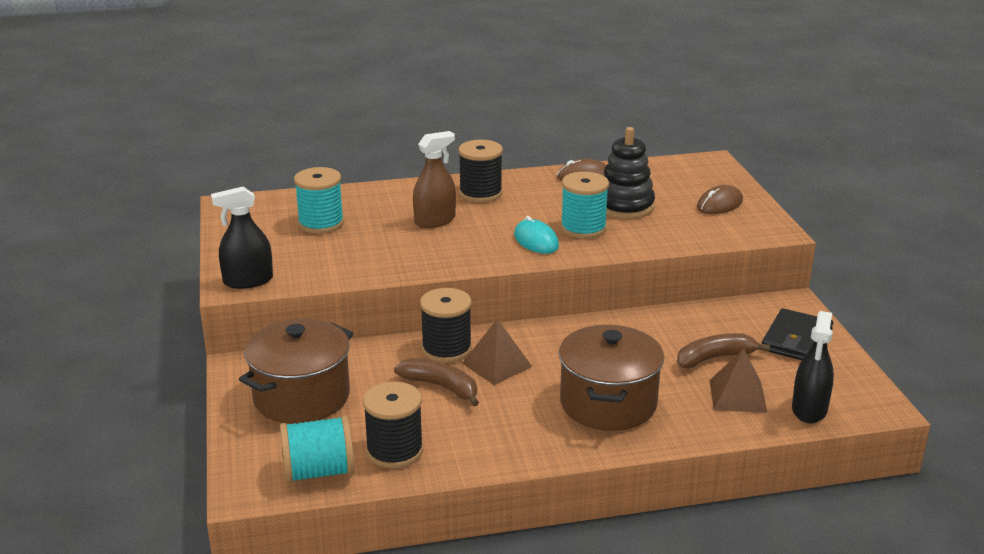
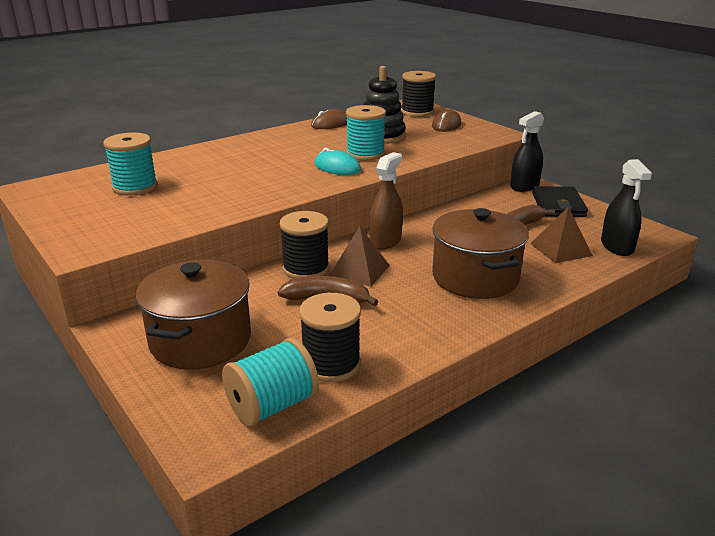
camera: 25 degrees left, 0 degrees up
black spray bottle [211,186,273,289] -> black spray bottle moved to [510,111,544,192]
brown spray bottle [413,131,456,228] -> brown spray bottle moved to [369,152,403,250]
black spool [458,140,503,202] -> black spool moved to [401,71,436,117]

